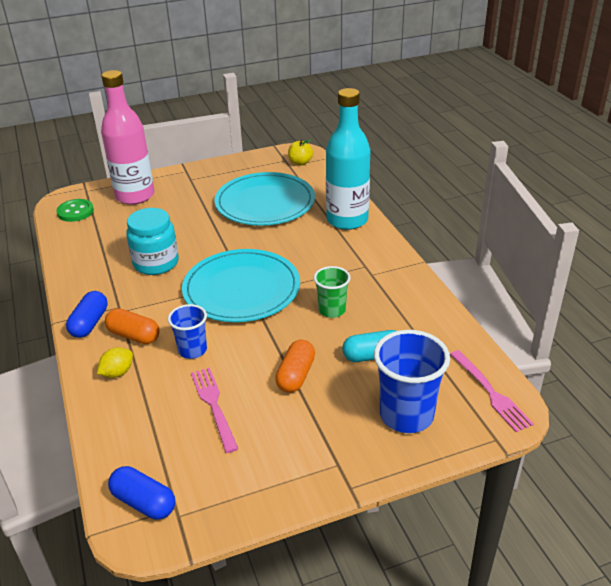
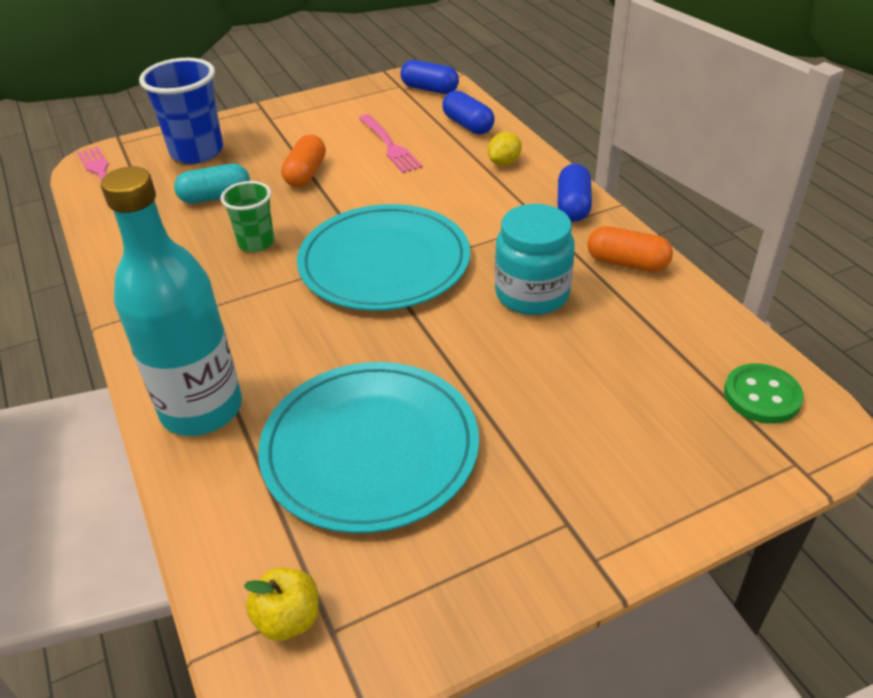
camera: 175 degrees right, 5 degrees up
pink bottle [101,70,154,205] -> none
orange capsule [105,308,160,344] -> orange capsule moved to [587,226,673,272]
blue cup [168,304,207,359] -> none
none -> blue capsule [442,91,495,134]

